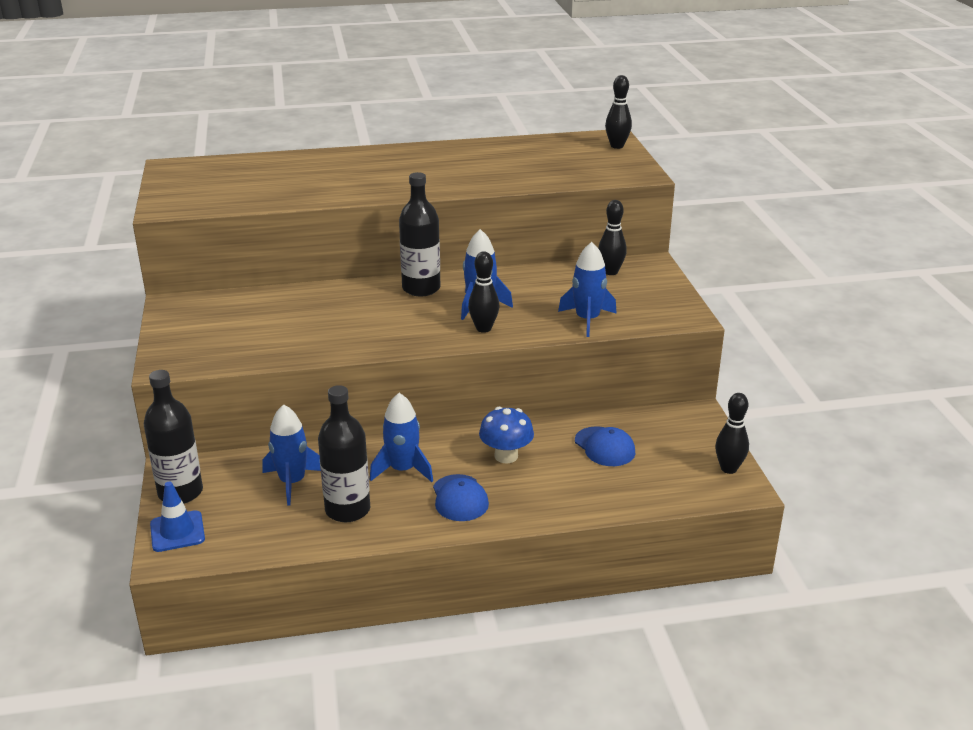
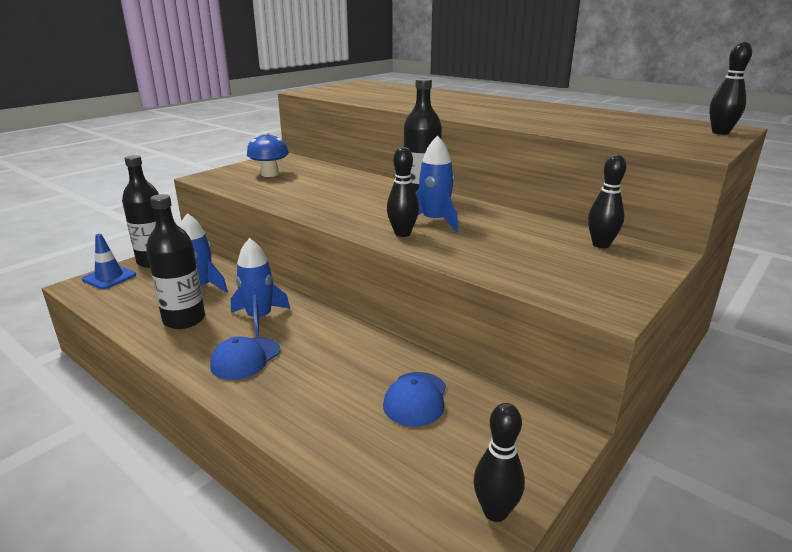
camera: 50 degrees right, 5 degrees down
blue mushroom [479,407,534,464] -> blue mushroom moved to [247,132,289,177]
blue rocket [558,242,617,337] -> none

